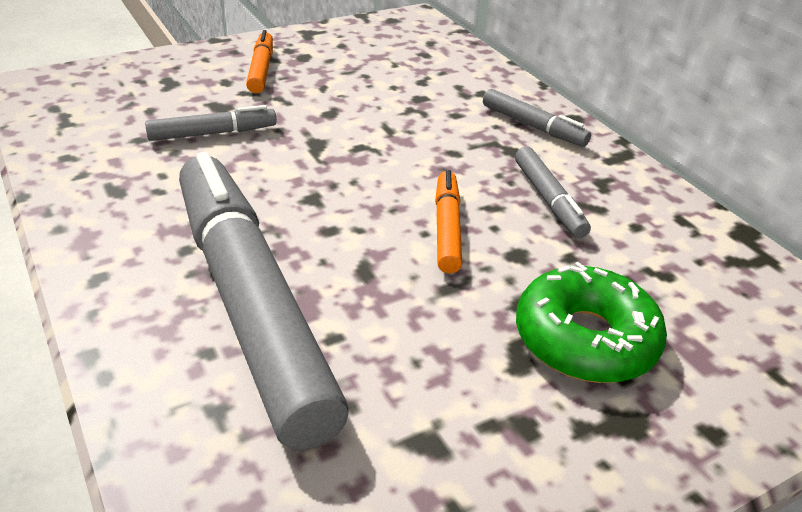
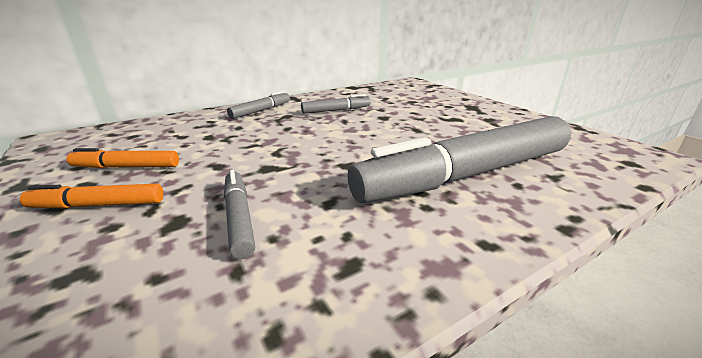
camera: 90 degrees left, 10 degrees down
orange marker [435,170,462,273] -> orange marker moved to [66,148,179,168]
green donut [516,262,667,383] -> none

